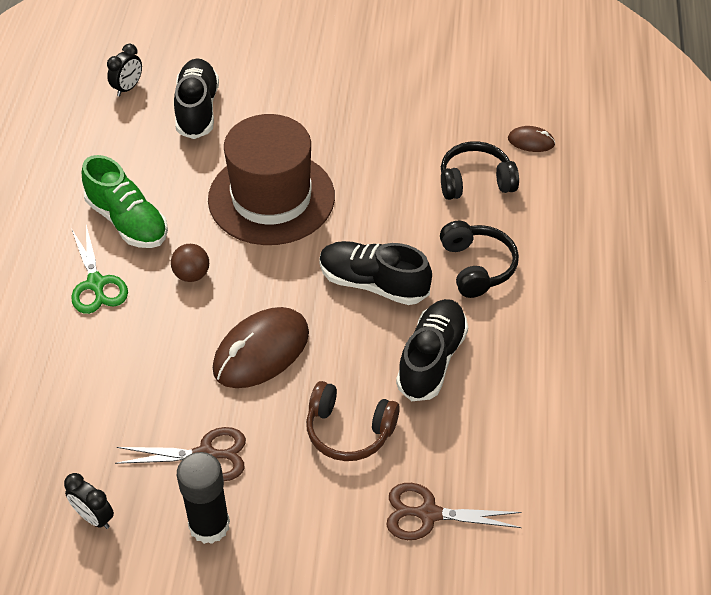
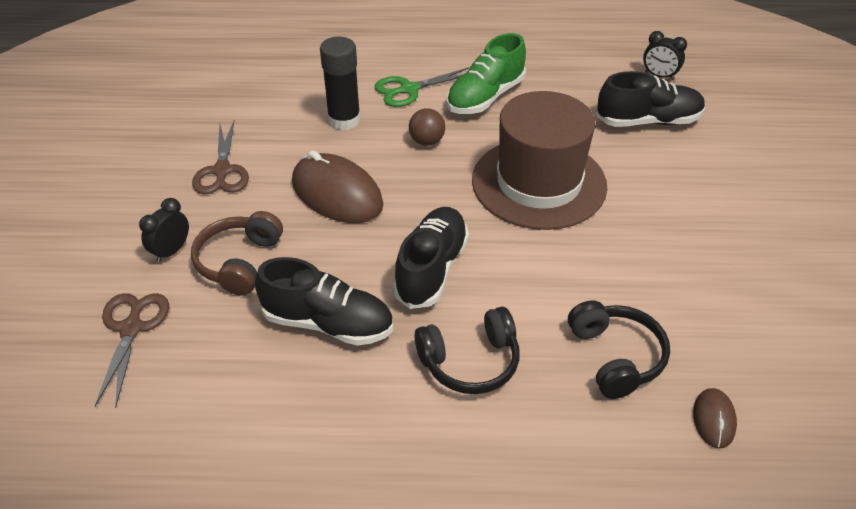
camera: 85 degrees right, 5 degrees down
black clock [64,473,114,529] -> black clock moved to [139,198,189,263]
black glue stick [177,452,230,544] -> black glue stick moved to [320,37,361,131]

